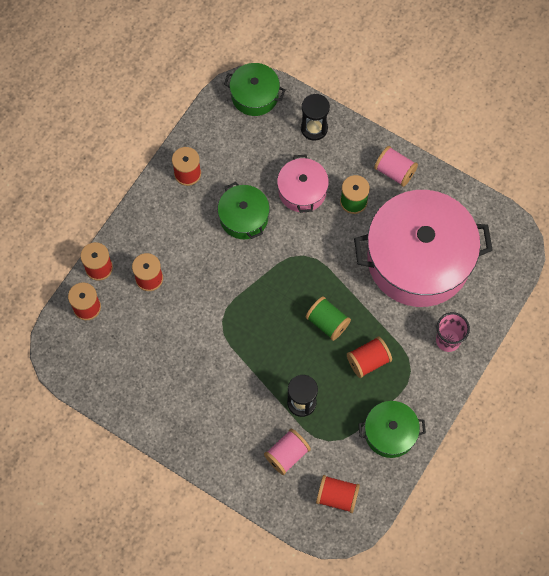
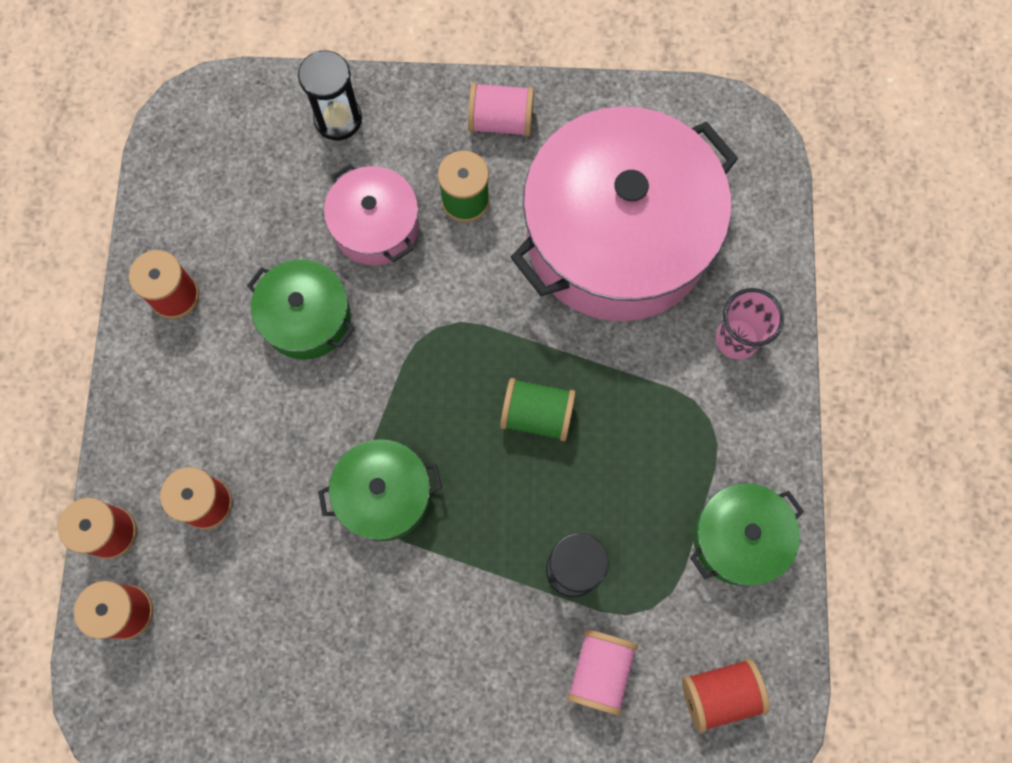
camera: 30 degrees left, 5 degrees up
green pot [224,63,285,116] -> green pot moved to [318,439,442,541]
red spool [347,336,392,378] -> none

